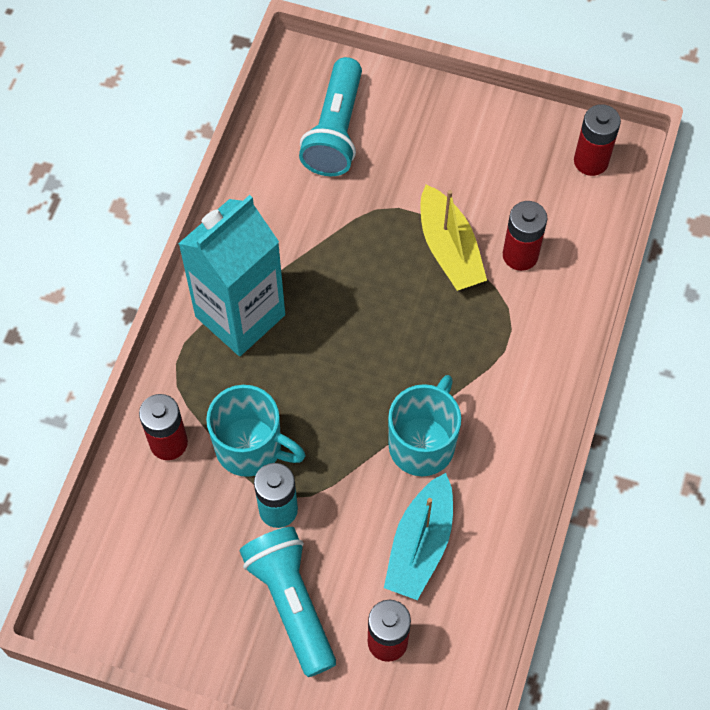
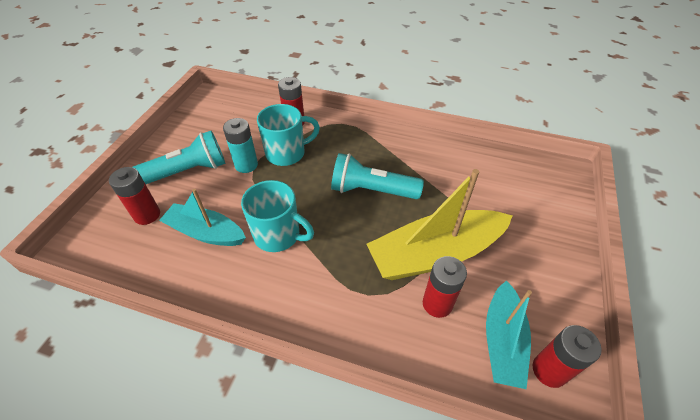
camera: 90 degrees right, 15 degrees down
turquoise carton [178,195,285,356] -> none
turquoise mug [206,385,305,477] -> turquoise mug turned 135 degrees counterclockwise [257,104,320,166]
turquoise flashlight [299,57,362,176] -> turquoise flashlight moved to [331,153,424,199]
yellow boat [421,184,487,291] -> yellow boat [367,169,513,280], size x1.60
none -> turquoise boat [486,280,532,389]

